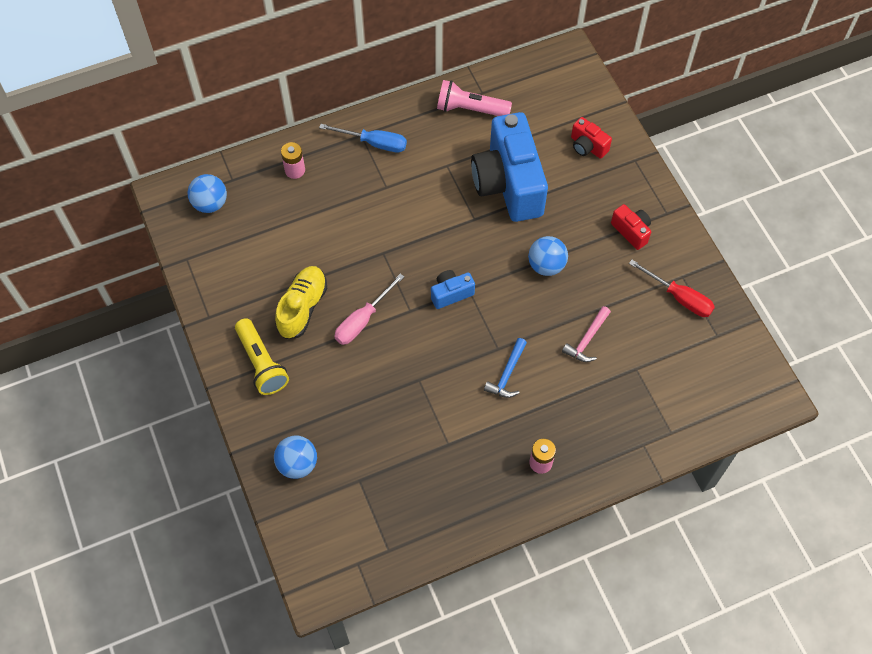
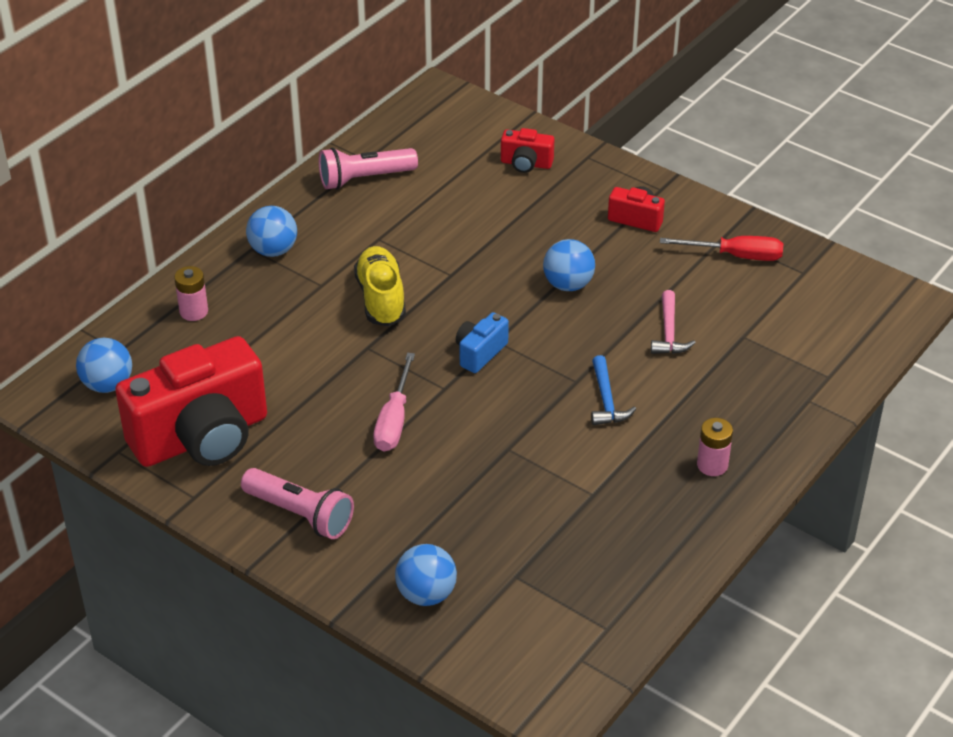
camera: 30 degrees left, 20 degrees down
yellow flashlight [235,318,289,395] -> pink flashlight [241,468,354,539]
yellow shoe [275,266,327,339] -> yellow shoe moved to [354,246,406,327]
blue screwdriver [319,124,407,152] -> blue ball [246,206,297,257]
blue camera [471,112,548,222] -> none
none -> red camera [115,336,267,467]

